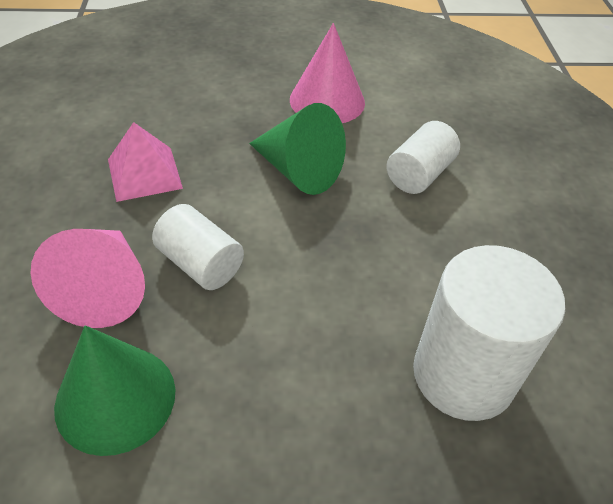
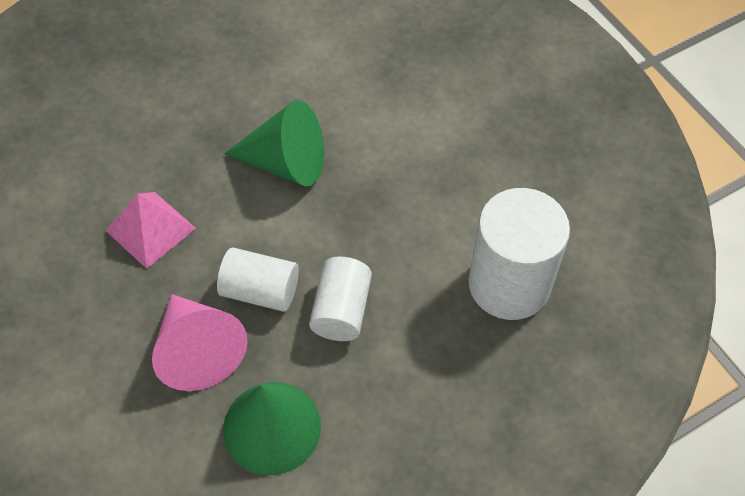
camera: 25 degrees left, 10 degrees up
pink cone [290,23,365,123] -> none
white cylinder [386,121,460,194] -> white cylinder moved to [309,257,372,341]

